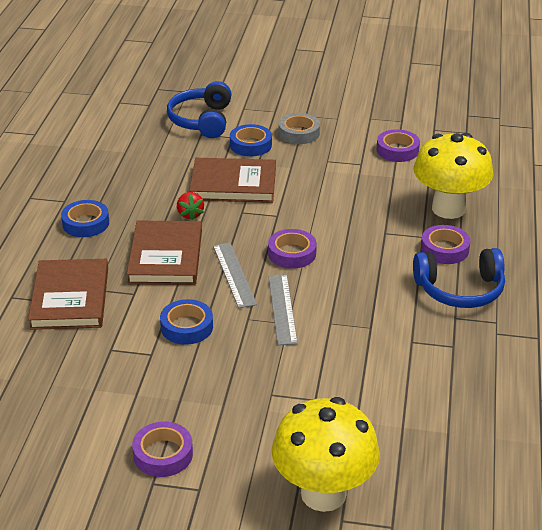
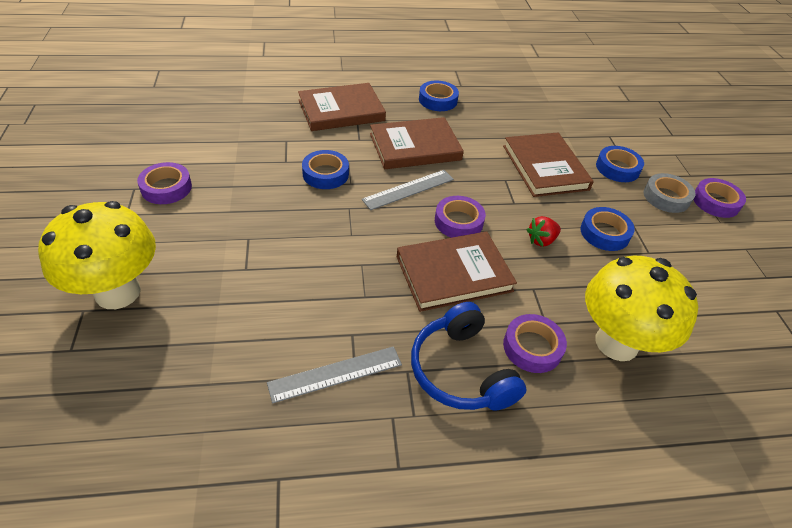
camera: 70 degrees right, 10 degrees up
blue headphones [167,81,231,138] -> none
red strawberry [177,192,204,221] -> red strawberry moved to [526,216,561,247]
grey ruler [268,274,298,345] -> grey ruler moved to [267,346,402,403]
purple tape [376,129,420,162] -> purple tape moved to [694,178,746,218]
none -> brown book [397,232,517,312]
none -> blue tape [580,207,635,251]

